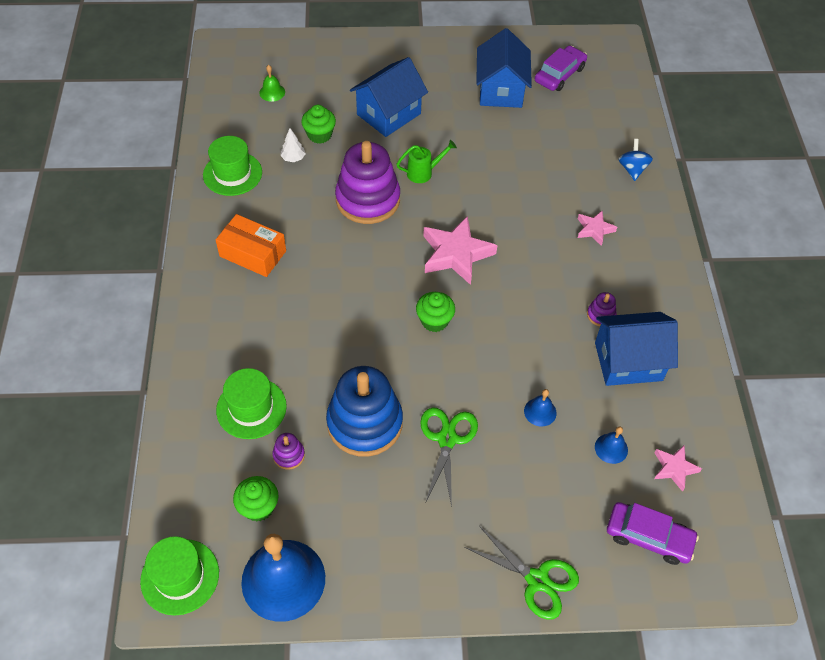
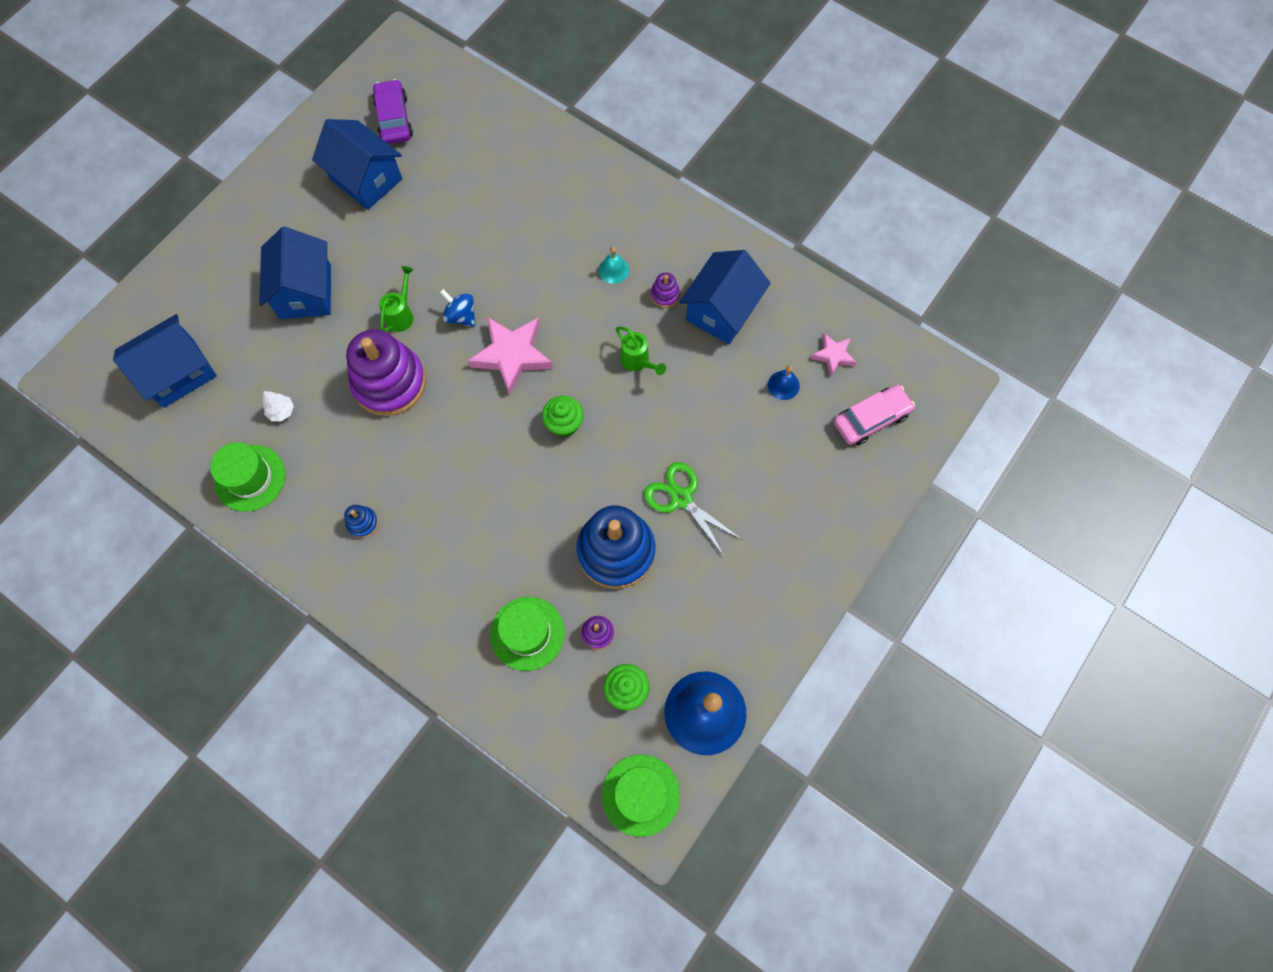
camera: 50 degrees left, 15 degrees up
orange box [216,214,286,277] -> blue stacking toy [344,505,379,538]
green bell [259,65,285,102] -> blue house [113,314,217,408]
green cupcake [301,105,336,144] -> none
green scissors [464,526,579,620] -> none
blue bell [524,389,557,427] -> none
pink star [578,211,617,246] -> none
purple car [607,502,699,565] -> pink car [834,385,915,445]
blue spinning top [618,139,653,181] -> blue spinning top moved to [440,289,476,327]
none -> turquoise bell [599,246,629,284]
none -> green watering can [616,326,666,375]

